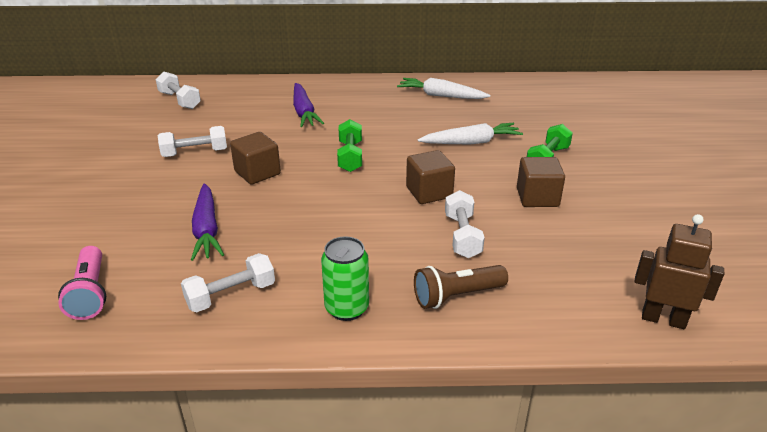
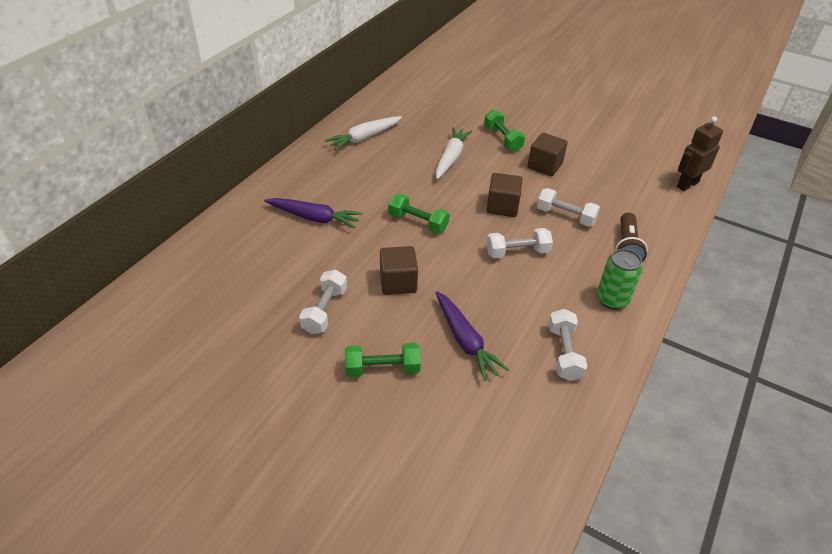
camera: 60 degrees left, 10 degrees up
pink flashlight [58,246,106,320] -> none
white dumbbell [156,72,201,109] -> white dumbbell moved to [486,228,553,258]
purple carrot [191,183,224,261] -> purple carrot turned 45 degrees clockwise [435,291,509,381]
none -> green dumbbell [345,343,421,377]

